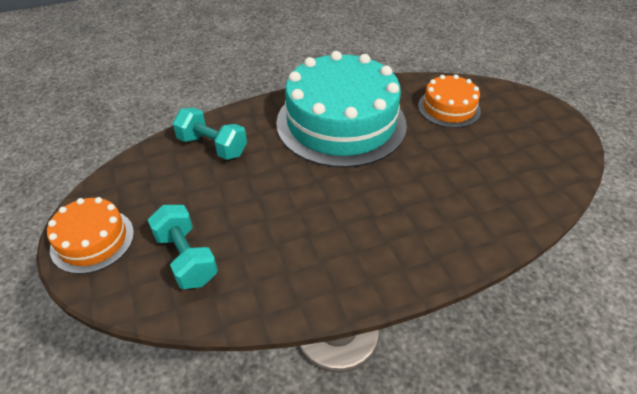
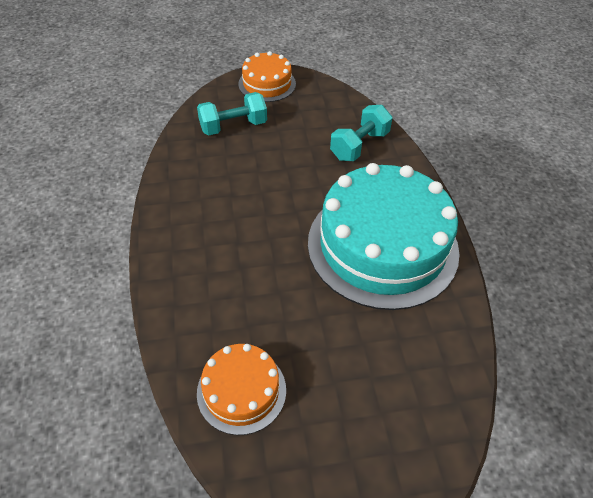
camera: 100 degrees right, 5 degrees up
orange cake [418,75,481,128] -> orange cake moved to [197,344,286,435]

